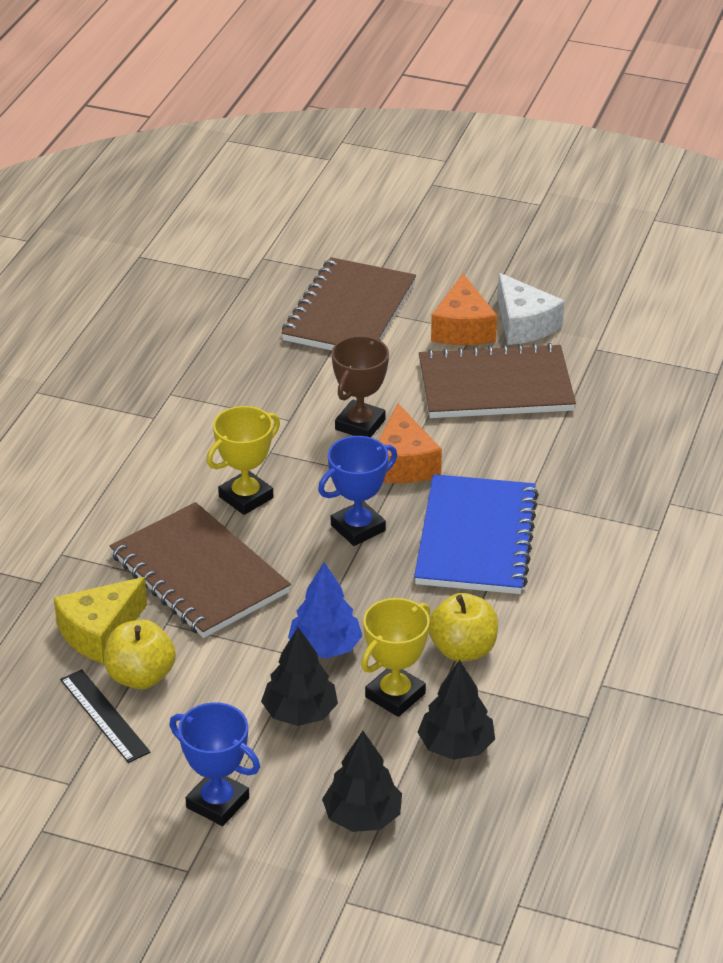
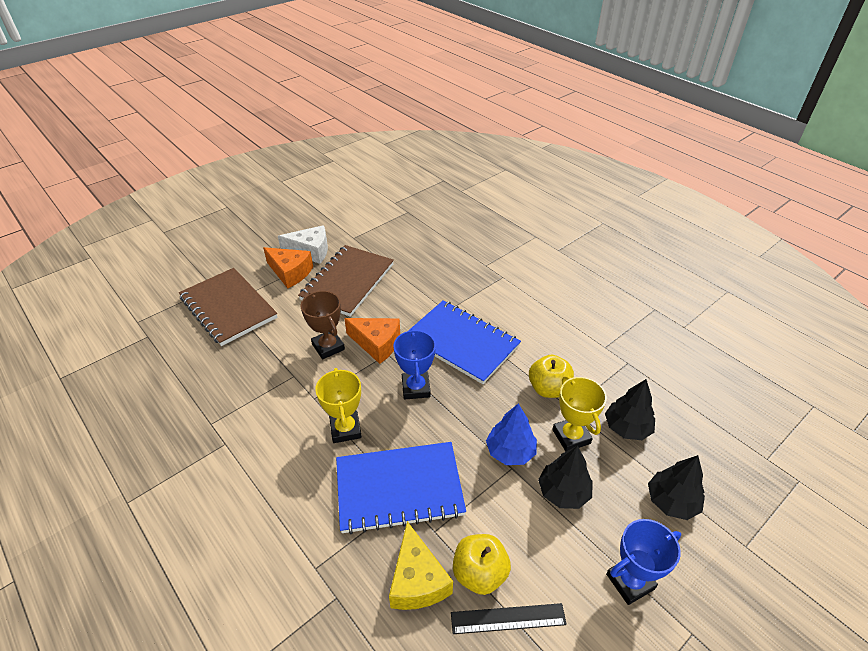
camera: 60 degrees left, 5 degrees up
brown notebook [109,502,291,638] -> blue notebook [336,442,466,534]

